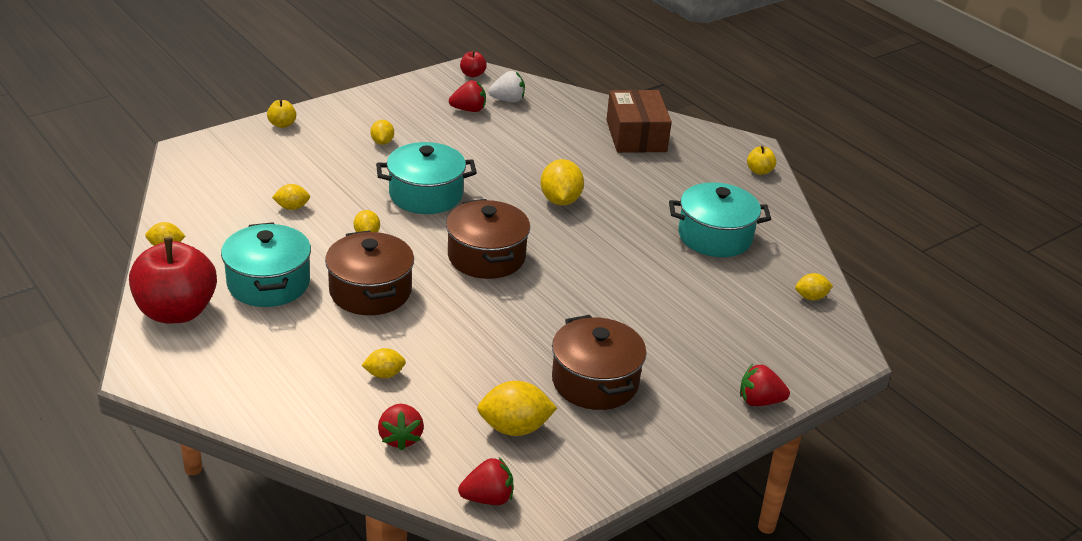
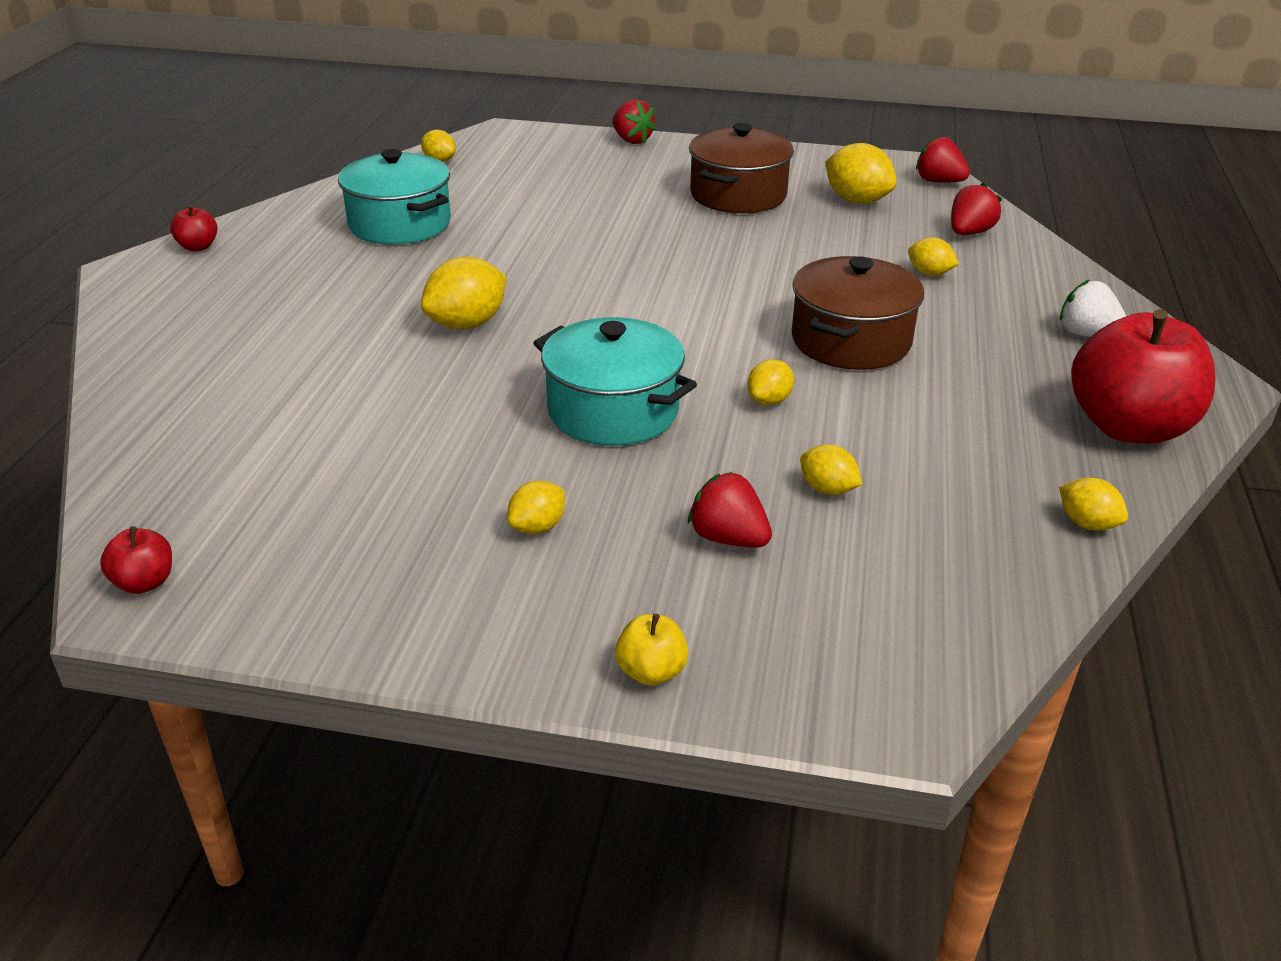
camera: 130 degrees left, 0 degrees up
turquoise pot [221,222,311,307] -> none
brown pot [446,199,530,279] -> none
red strawberry [449,80,486,112] -> red strawberry moved to [688,472,772,548]
white strawberry [488,71,525,102] -> white strawberry moved to [1060,279,1126,337]
brown box [606,90,672,153] -> none
yellow apple [747,146,776,175] -> red apple [170,205,217,251]

